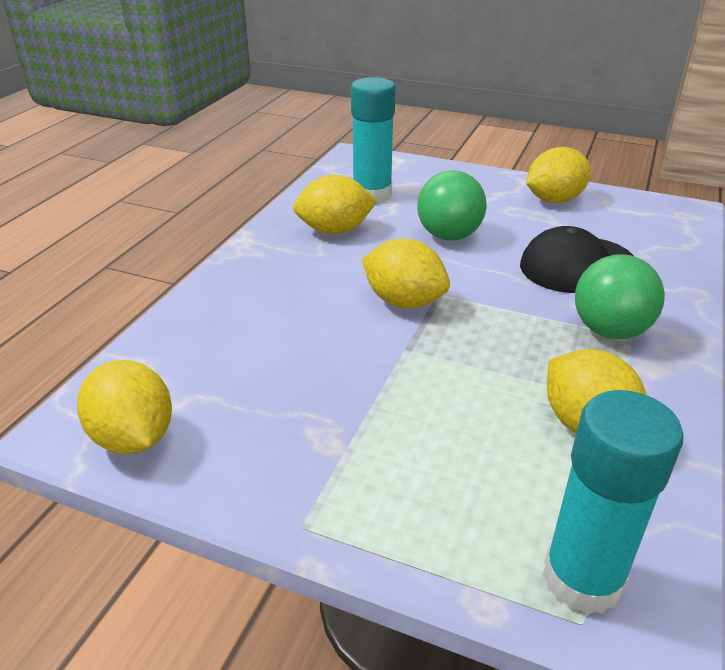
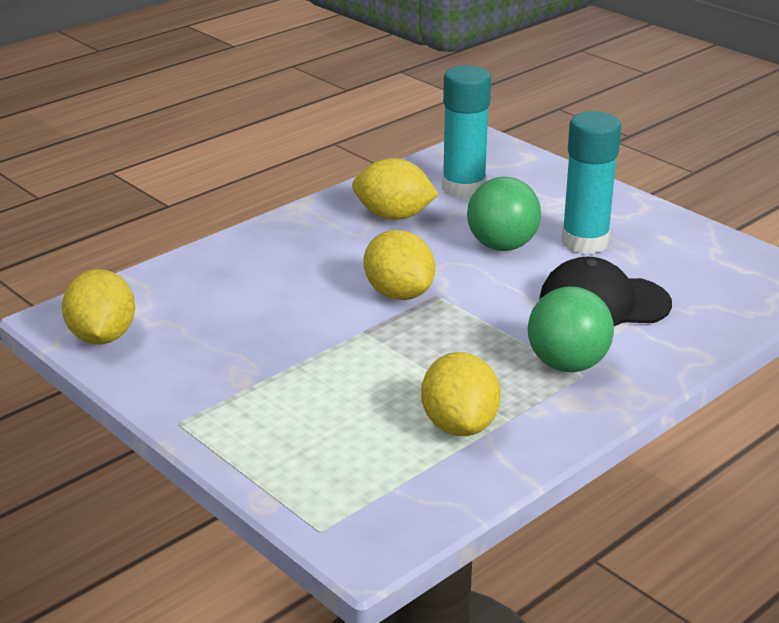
camera: 25 degrees right, 5 degrees down
yellow lemon [526,147,591,203] -> none
turquoise glue stick [543,390,683,615] -> turquoise glue stick moved to [561,111,621,254]

